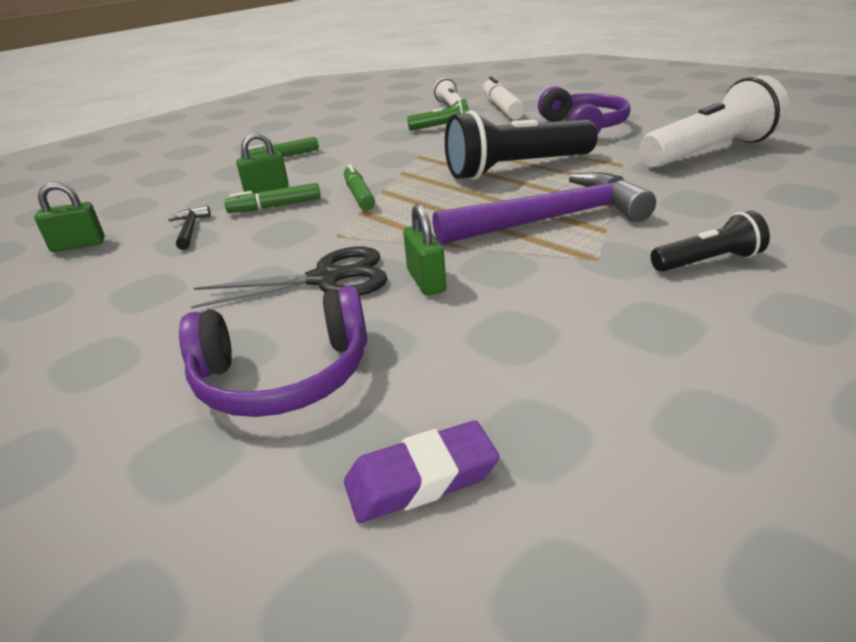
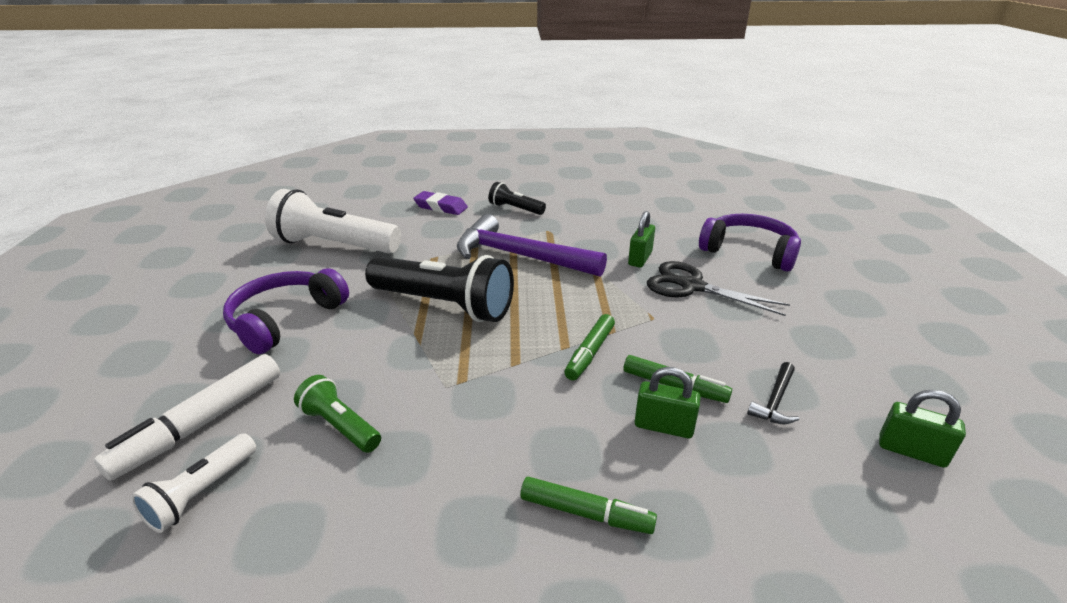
camera: 140 degrees left, 0 degrees up
purple eraser [344,420,499,523] -> purple eraser moved to [413,191,468,215]

